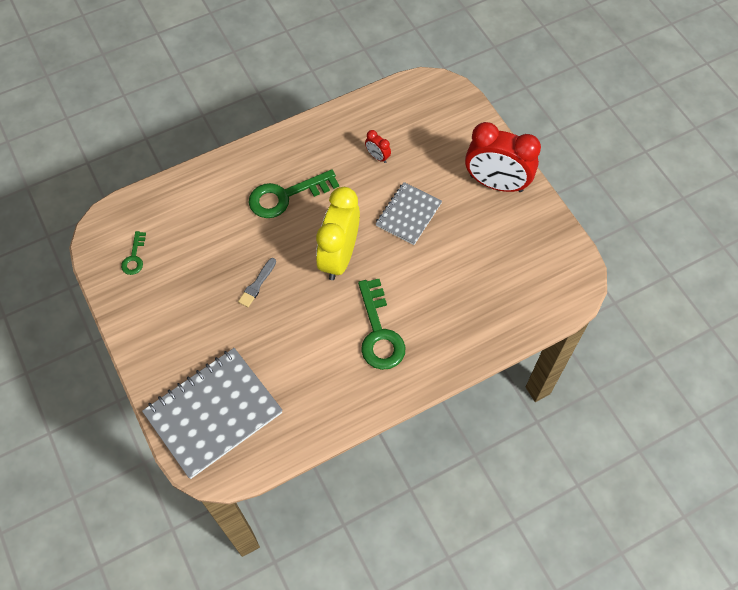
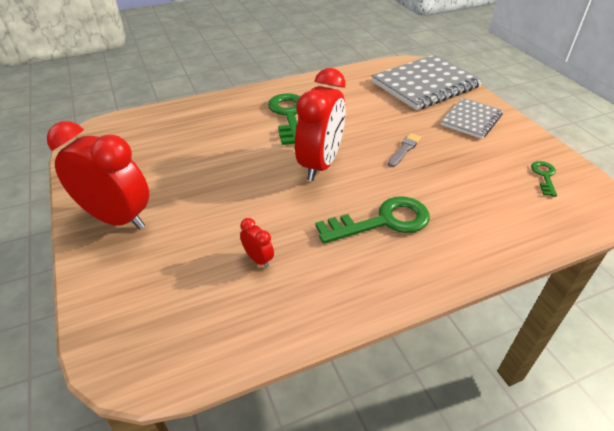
camera: 175 degrees left, 20 degrees down
yellow clock [316,187,360,280] -> red clock [295,68,345,181]
grey notebook [376,182,442,245] -> grey notebook moved to [441,98,503,139]

